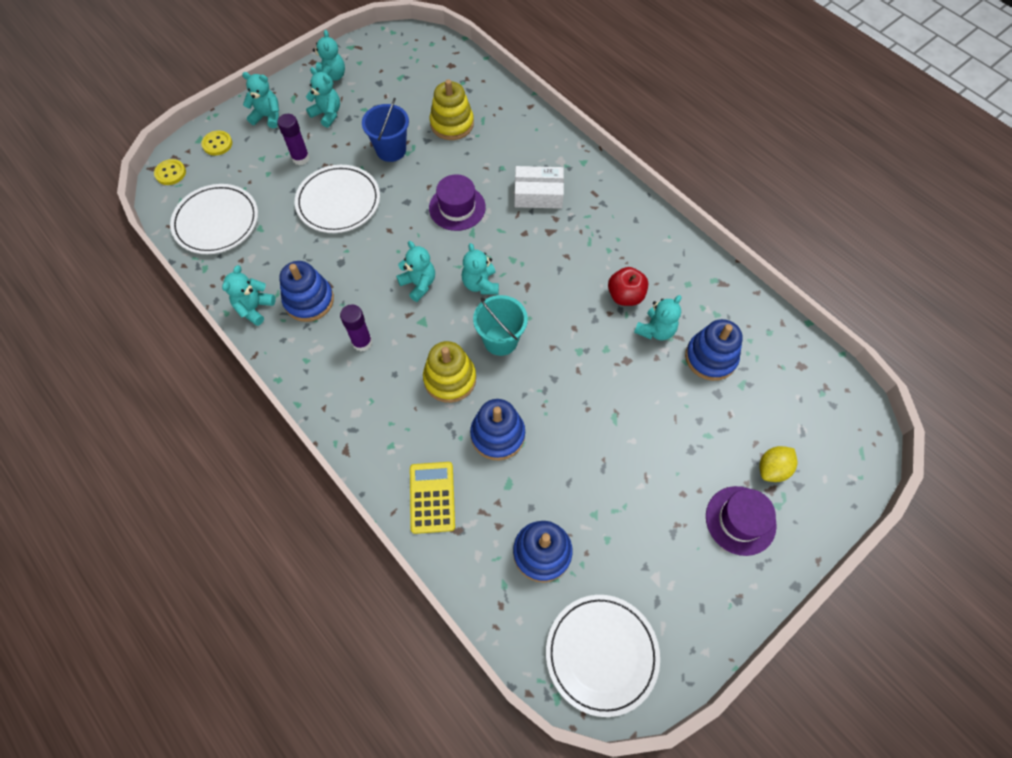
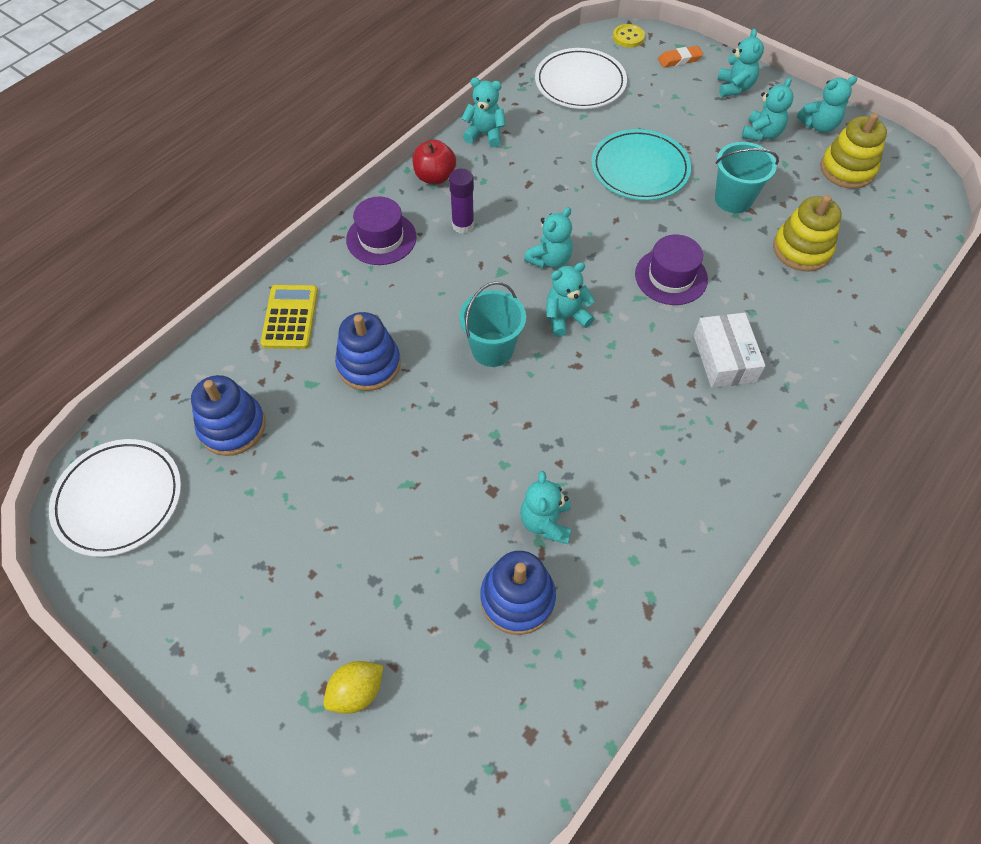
camera: 80 degrees right, 5 degrees down
yellow button [201,130,232,156] -> orange eraser [658,46,703,68]
purple glue stick [277,114,310,165] -> none
blue stacking toy [279,261,334,322] -> none
white plate [295,165,380,233] -> turquoise plate [591,129,691,201]
blue bucket [362,98,409,162] -> turquoise bucket [715,142,779,213]
yellow calculator [410,462,455,534] -> yellow calculator turned 75 degrees counterclockwise [261,285,318,349]
yellow stacking toy [423,341,476,403] -> yellow stacking toy moved to [820,113,887,189]
red apple [608,267,648,306] -> red apple moved to [412,140,456,184]
turquoise teddy bear [634,295,682,341] -> turquoise teddy bear turned 60 degrees clockwise [520,471,571,544]
purple hat [706,486,777,556] -> purple hat moved to [346,197,417,265]
yellow lemon [759,446,798,482] -> yellow lemon turned 75 degrees counterclockwise [324,661,384,714]

